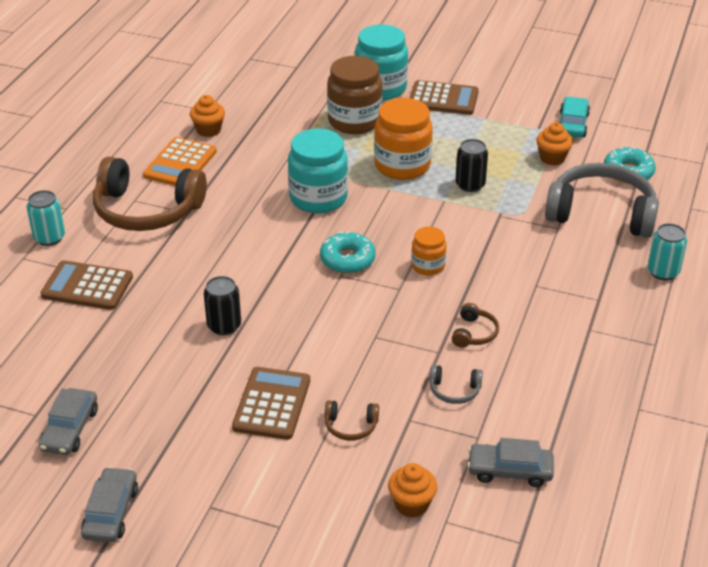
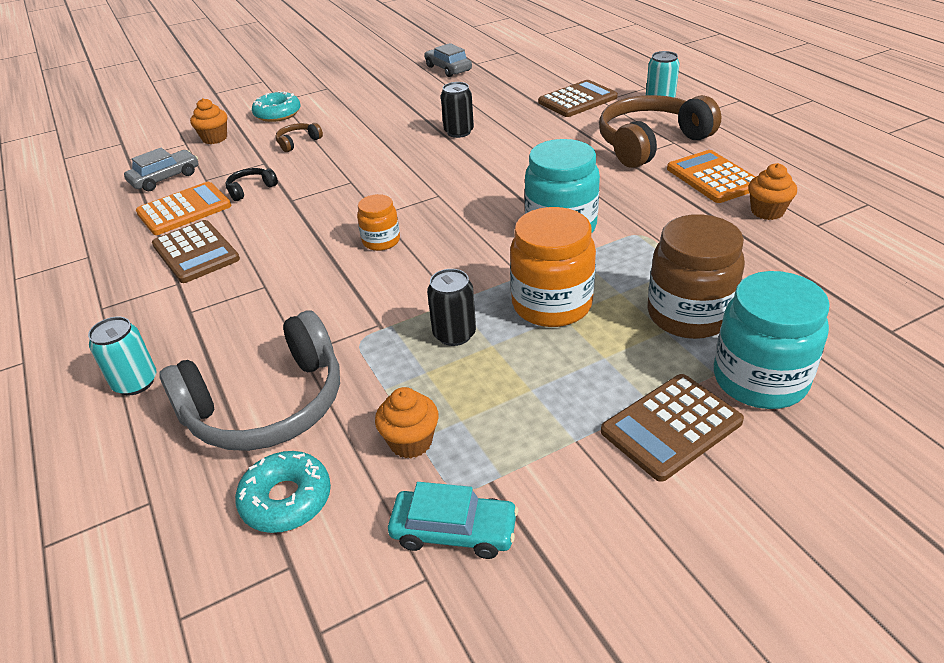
camera: 135 degrees right, 0 degrees up
grey car [81,467,138,543] -> none
brown calculator [232,367,310,440] -> brown calculator moved to [152,220,240,283]
turquoise donut [320,231,375,274] -> turquoise donut moved to [252,91,300,122]
grey headphones [429,365,483,404] -> black headphones [226,168,278,201]
brown headphones [452,303,499,348] -> none
turquoise car [559,97,590,138] -> turquoise car turned 45 degrees counterclockwise [388,482,518,559]
none -> orange calculator [136,182,231,235]

